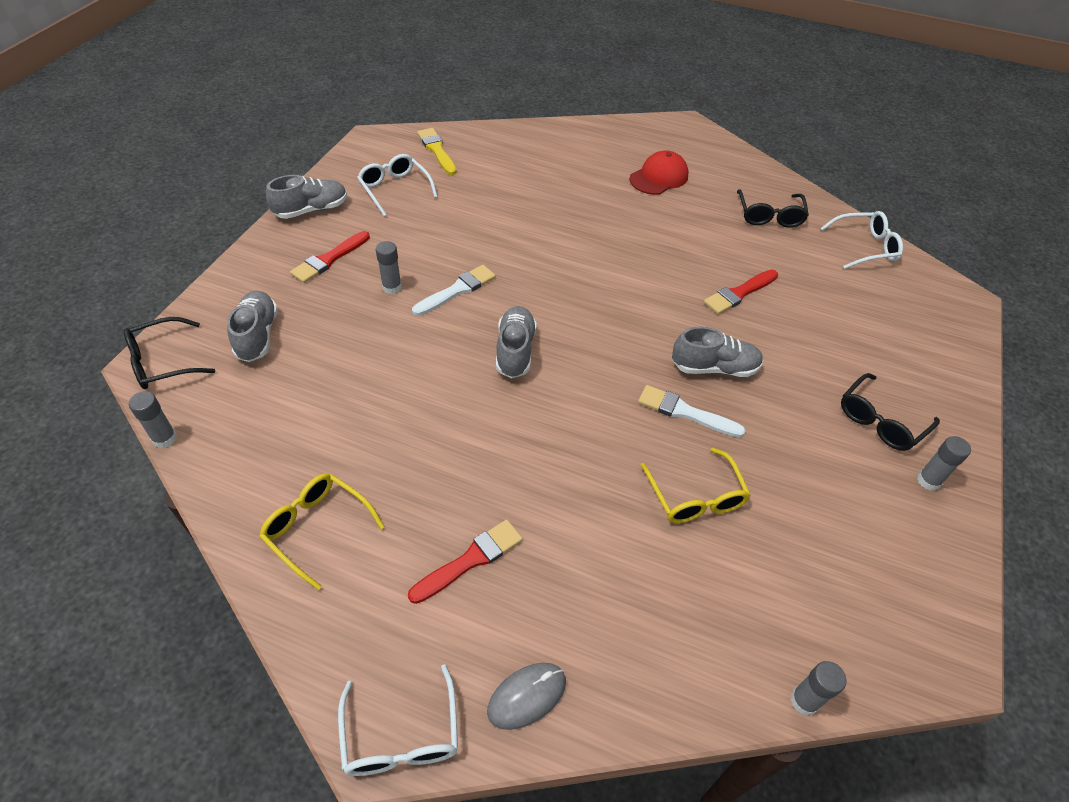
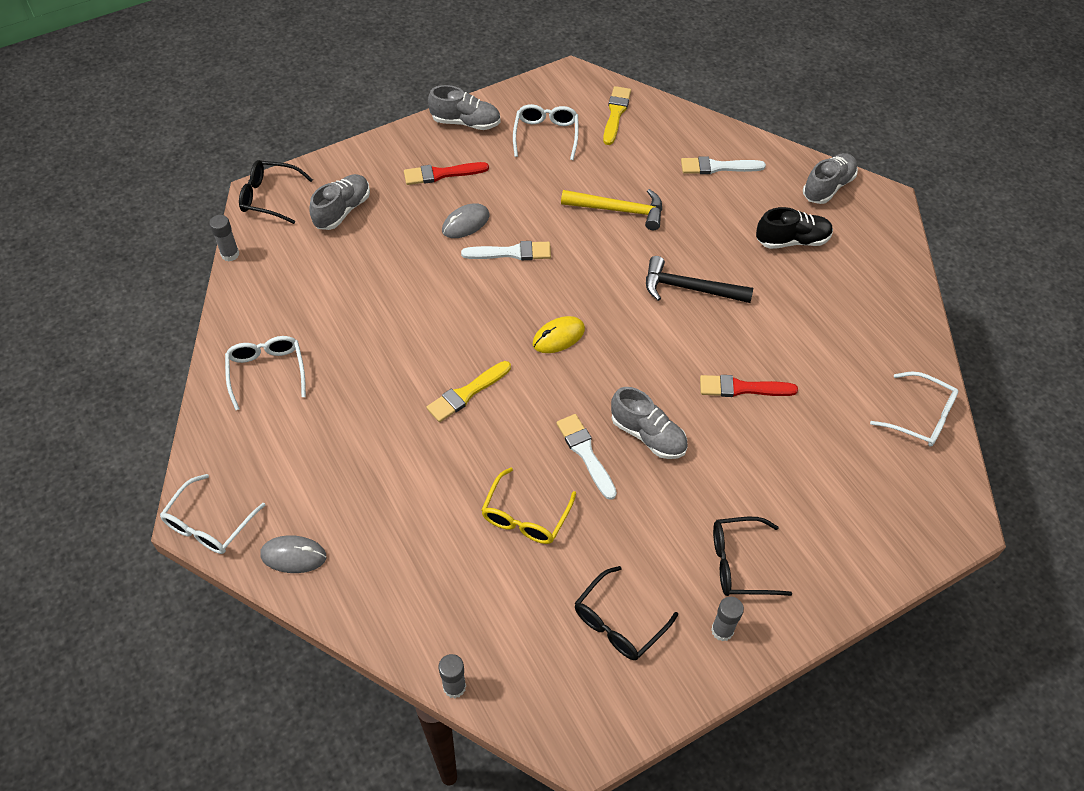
camera: 40 degrees right, 5 degrees up
yellow glasses [259,473,385,590] -> white glasses [225,336,306,410]
grey glue stick [376,241,402,294] -> grey mouse [442,204,489,238]
red brush [408,519,523,604] -> none
grey shoe [496,306,537,378] -> grey shoe moved to [803,153,858,204]
red cap [629,150,689,195] -> black shoe [756,207,833,249]
black glasses [737,189,809,228] -> black glasses moved to [575,566,678,660]
none -> yellow brush [426,361,511,422]
none -> yellow mouse [533,316,585,353]
none -> yellow hammer [561,189,662,230]
none -> black hammer [646,256,753,303]
none -> white brush [681,156,766,174]

